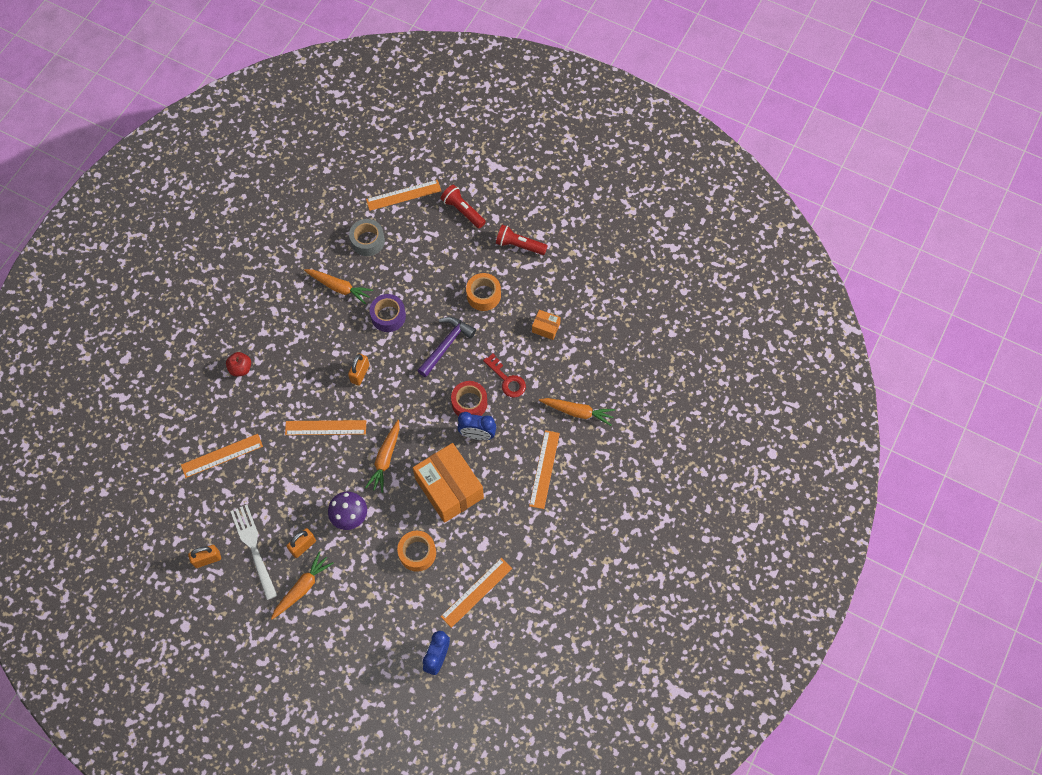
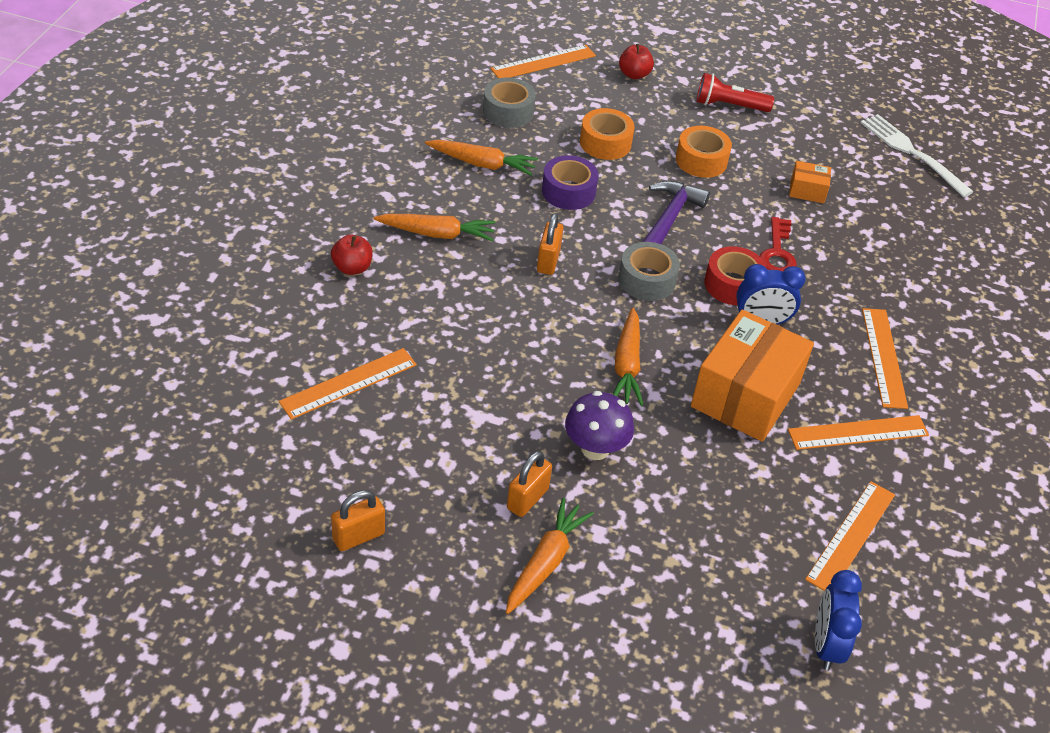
camera: 15 degrees left, 20 degrees down
white fork [230,505,277,600] -> white fork moved to [861,114,973,197]
orange ruler [285,420,366,435] -> orange ruler moved to [788,415,929,450]
orange tape [397,531,436,572] -> orange tape moved to [580,108,635,160]
orange box [413,443,484,523] -> orange box turned 75 degrees clockwise [691,309,814,442]
red flashlight [441,185,486,228] -> red apple [619,44,654,79]
red key [483,353,526,398] -> red key turned 60 degrees clockwise [760,217,797,272]
orange carrot [539,398,615,426] -> orange carrot moved to [374,214,496,242]
none -> grey tape [618,242,680,301]

